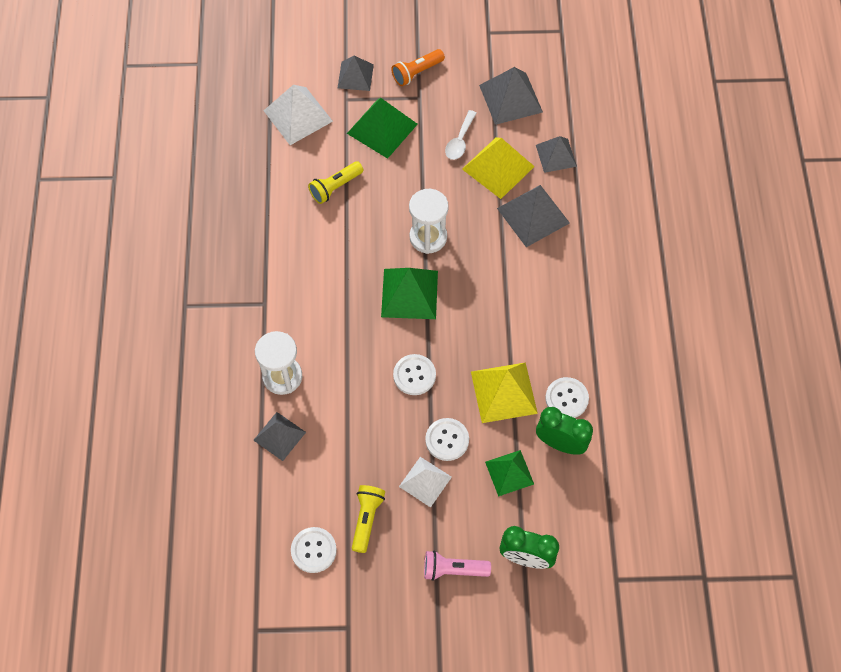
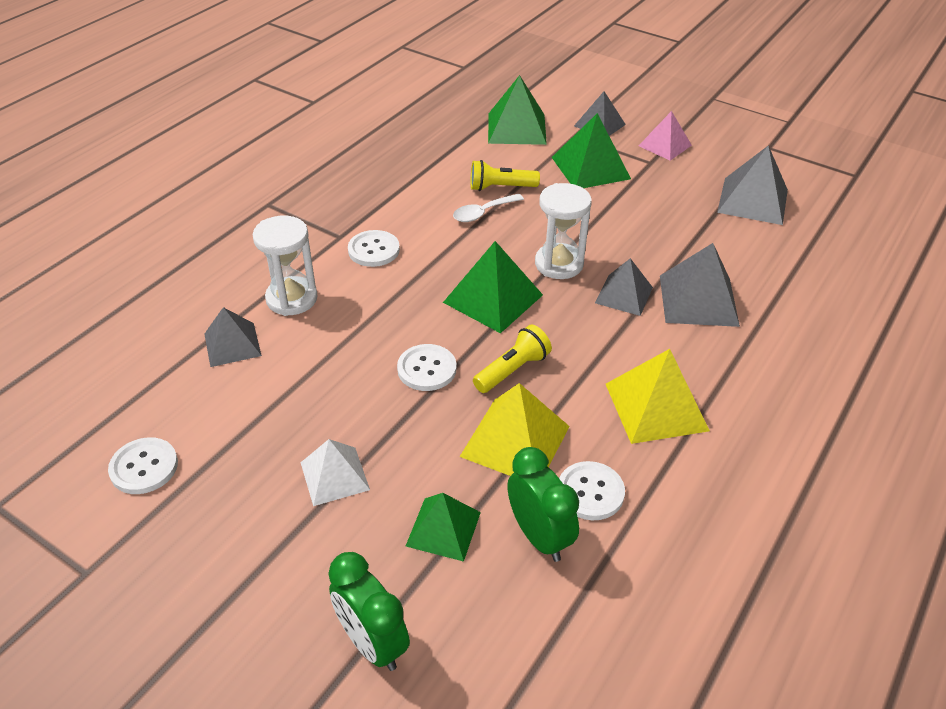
camera: 35 degrees right, 20 degrees down
white pyramid [263,85,333,145] -> green pyramid [488,75,547,145]
yellow flashlight [352,485,385,553] -> yellow flashlight moved to [473,325,552,393]
orange flashlight [392,49,445,86] -> pink pyramid [639,111,692,160]
pink flashlight [424,551,491,581] -> none
white button [425,418,469,461] -> white button moved to [348,230,400,267]
white spoon [445,110,477,160] -> white spoon moved to [453,194,524,222]
yellow pyramid [462,137,535,199] -> yellow pyramid moved to [606,349,710,444]
grey pyramid [536,136,577,173] -> grey pyramid moved to [595,258,653,316]

